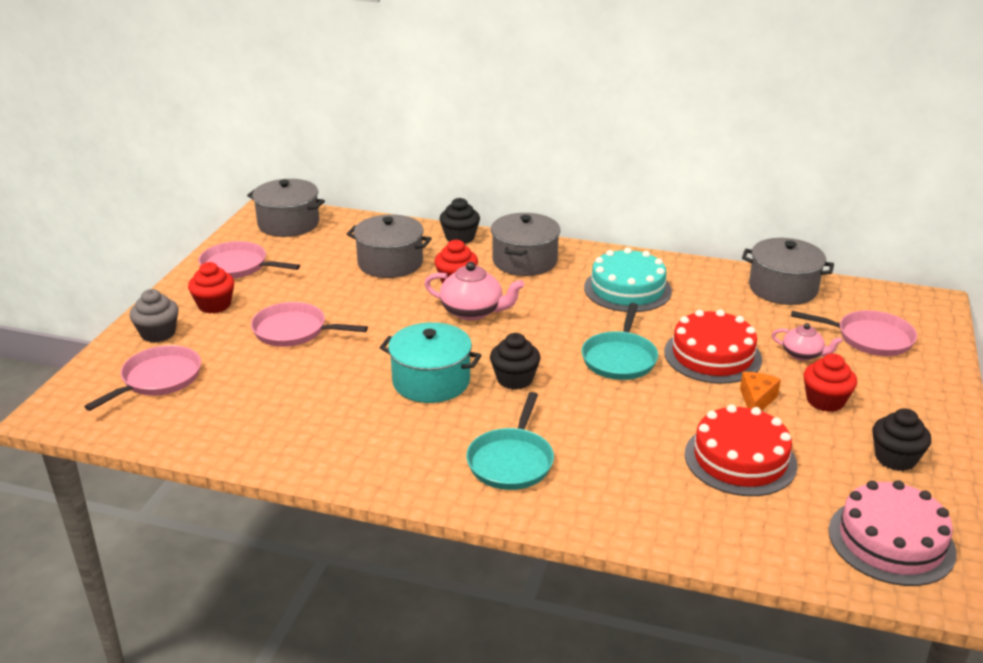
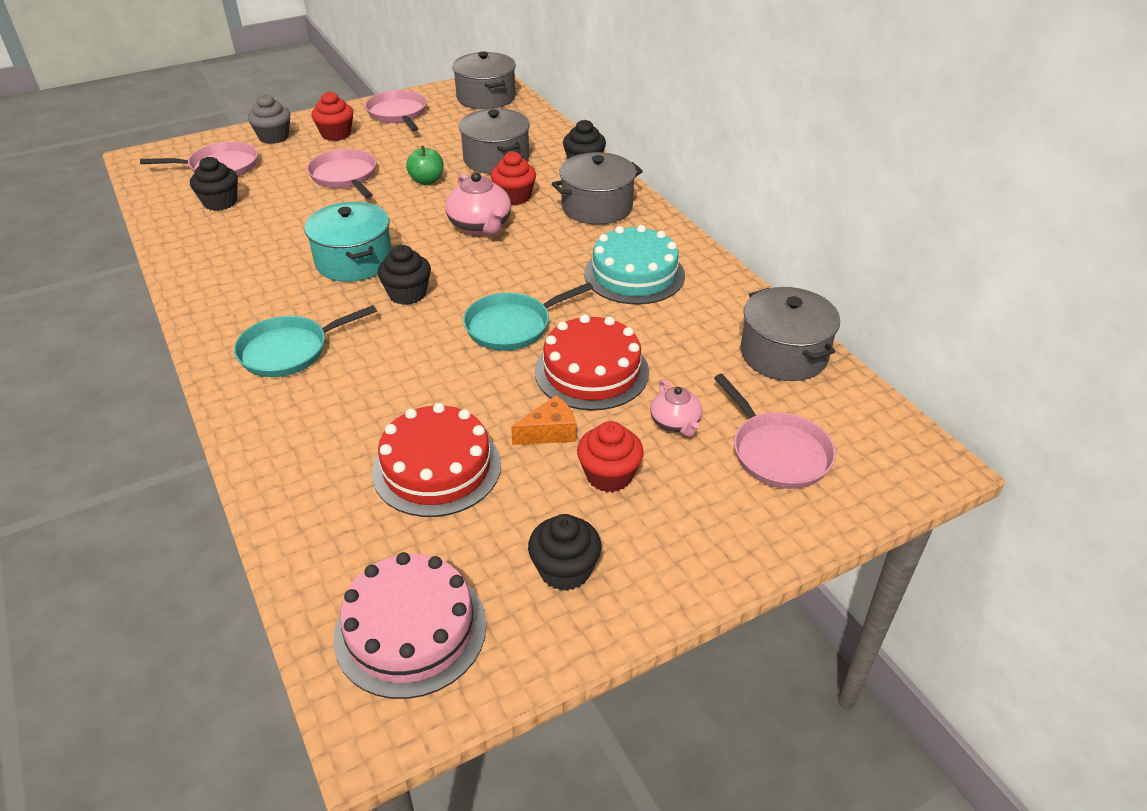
camera: 45 degrees right, 10 degrees up
none -> black cupcake [190,157,238,211]
none -> green apple [406,146,444,185]

